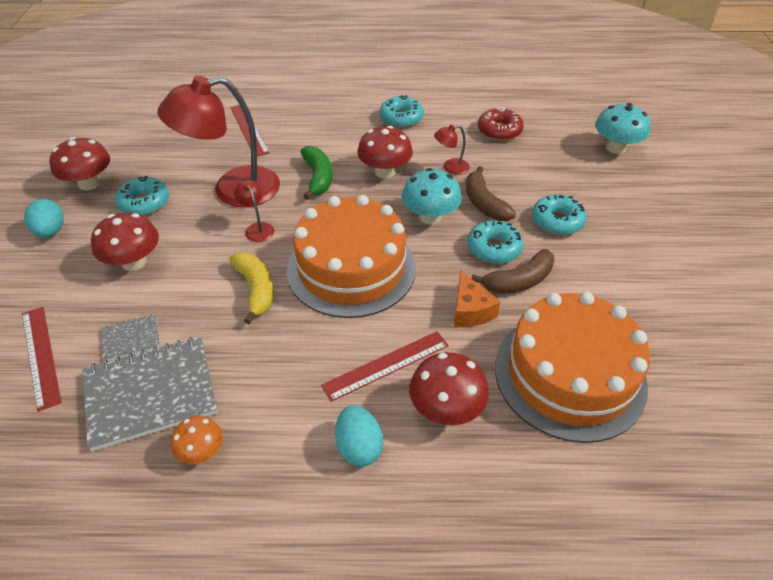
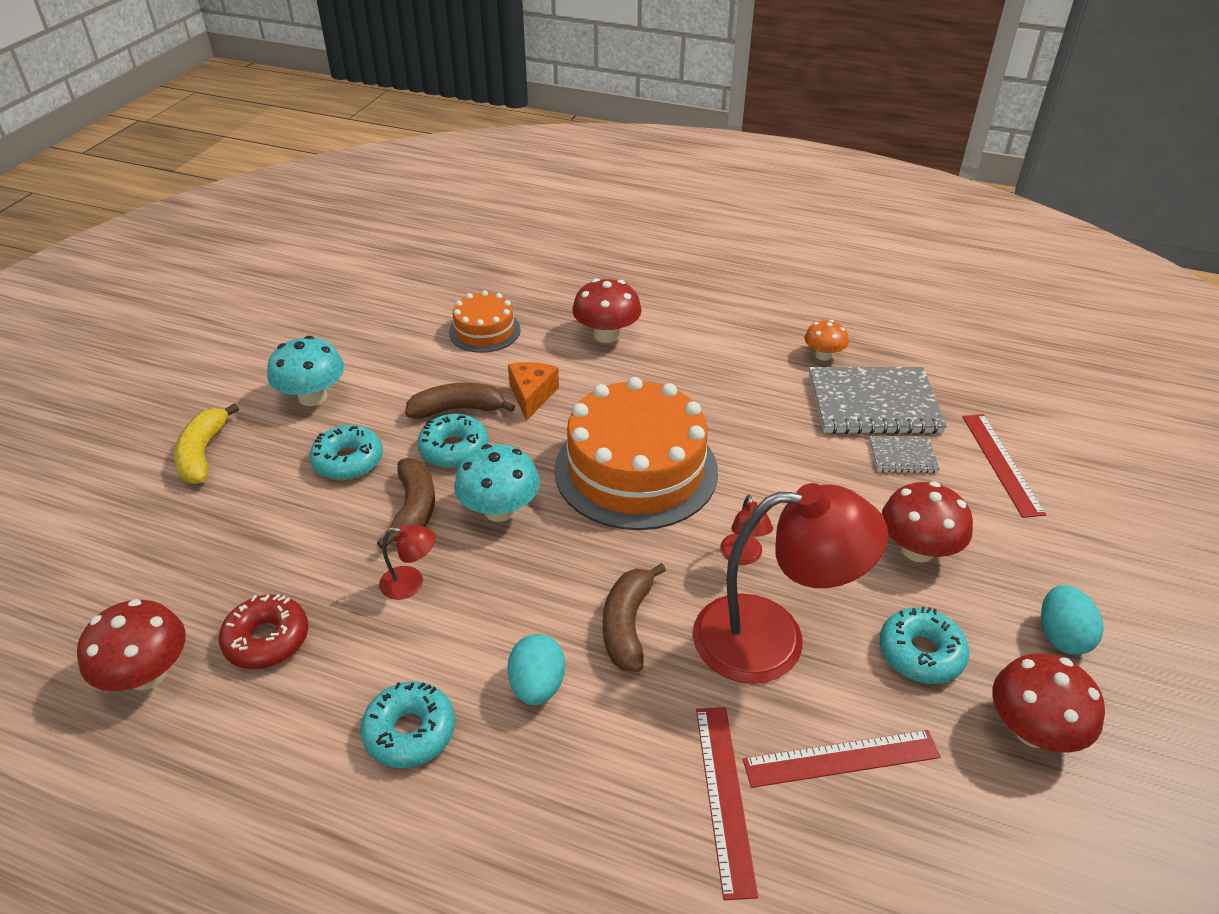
camera: 160 degrees left, 5 degrees down
yellow banana [229,252,274,324] -> yellow banana moved to [174,403,239,484]
green banana [300,146,332,200] -> brown banana [603,563,666,672]
red ruler [321,331,449,402] -> red ruler moved to [743,730,941,788]
turquoise egg [335,405,384,466] -> turquoise egg moved to [507,634,565,705]
red mushroom [357,126,413,179] -> red mushroom moved to [77,599,186,691]
orange cake [495,292,650,443] -> orange cake [449,290,520,353], size x0.51
turquoise mushroom [595,103,650,154] -> turquoise mushroom moved to [267,336,344,406]

